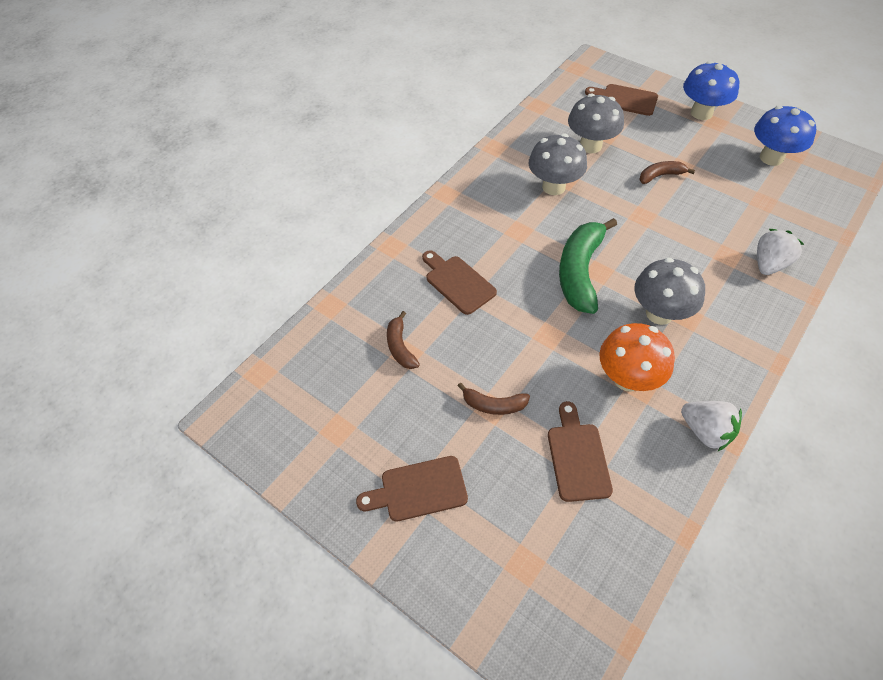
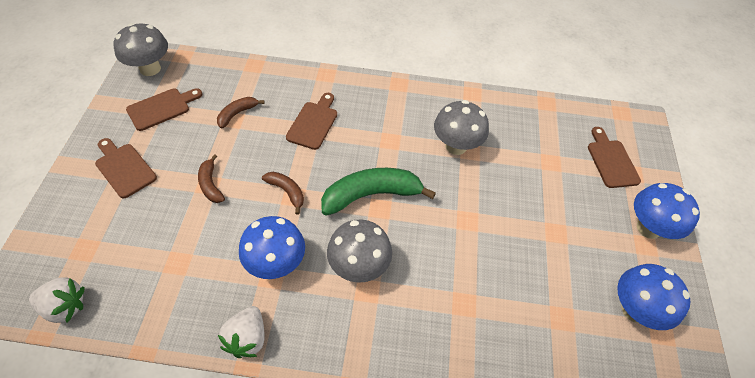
camera: 55 degrees right, 0 degrees up
brown cutting board [548,401,613,502] -> brown cutting board moved to [126,88,202,131]
grey mushroom [568,94,624,153] -> grey mushroom moved to [114,23,168,76]
orange mushroom [599,323,675,391] -> blue mushroom [239,216,305,279]
brown banana [639,161,695,184] -> brown banana moved to [262,172,304,215]
white strawberry [757,229,804,275] -> white strawberry moved to [29,277,85,323]

